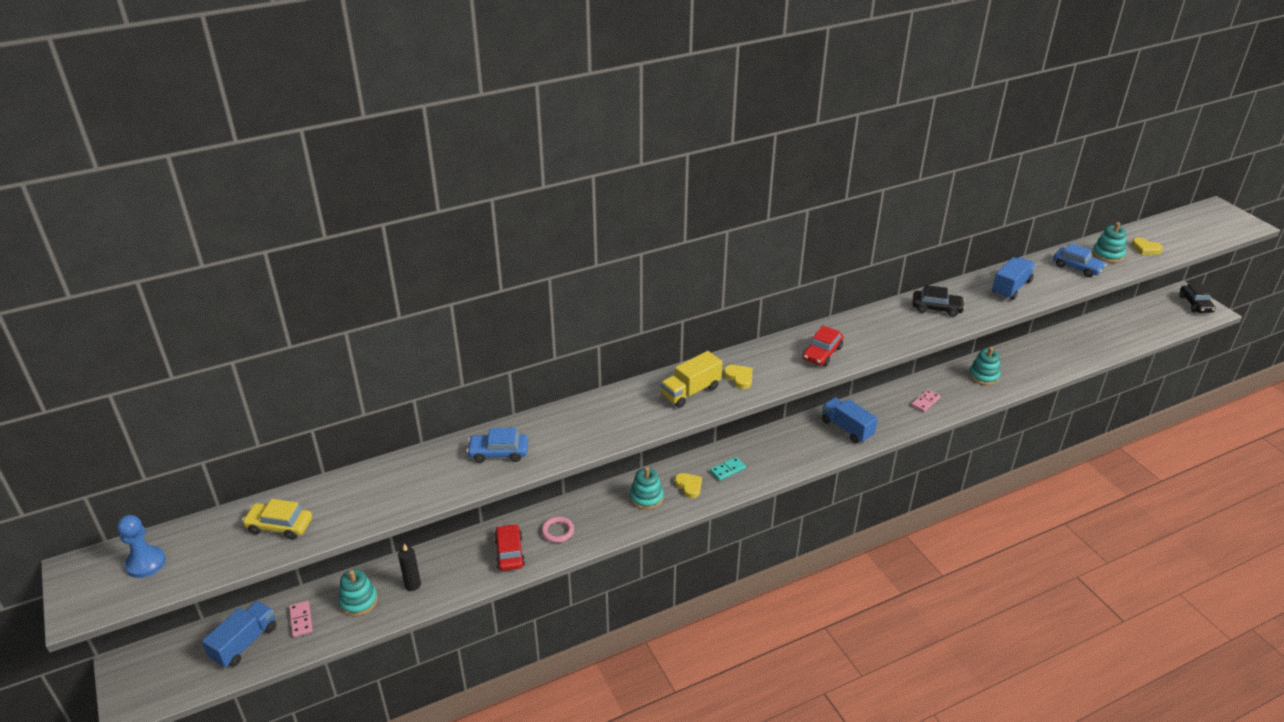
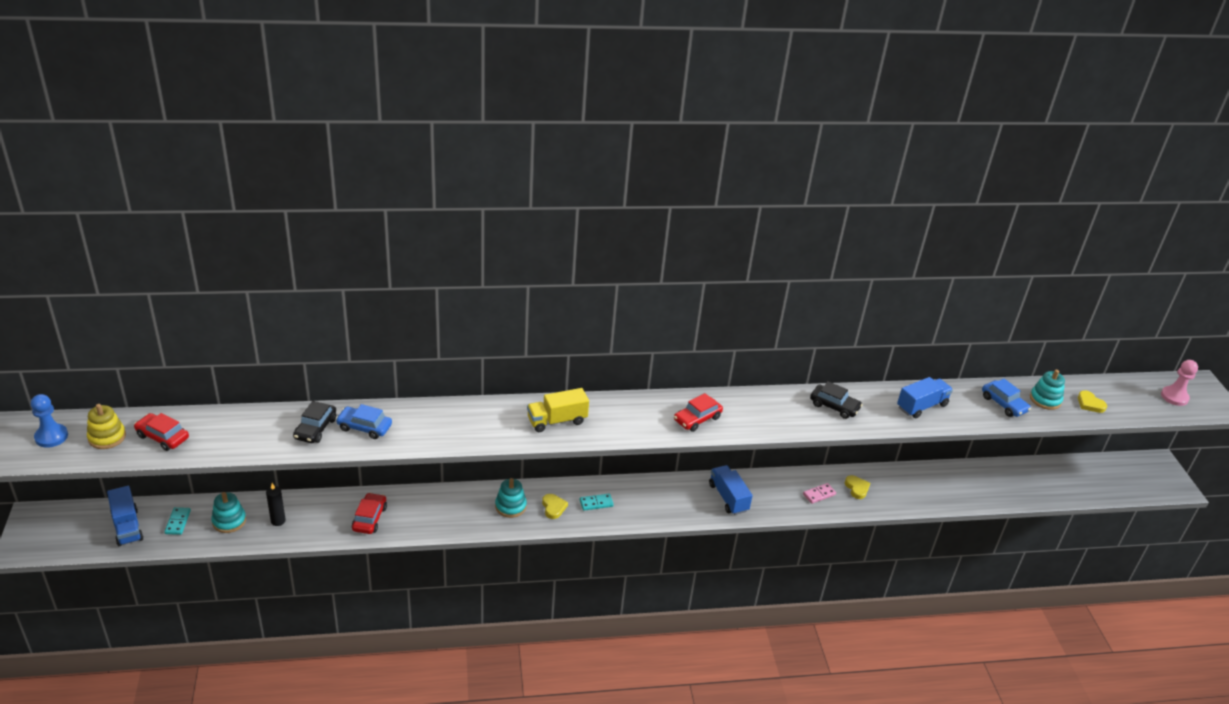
camera: 15 degrees right, 0 degrees up
blue truck [202,601,277,668] -> blue truck turned 105 degrees clockwise [107,486,143,546]
yellow car [242,499,312,540] -> red car [134,413,189,451]
pink domino [289,601,313,637] -> turquoise domino [165,507,191,535]
pink ring [541,516,574,543] -> none
yellow heart [724,365,753,389] -> yellow heart moved to [845,475,870,499]
turquoise stacking toy [969,347,1000,385] -> none
black car [1180,283,1216,313] -> black car moved to [293,401,336,443]
none -> yellow stacking toy [87,404,126,449]
none -> pink pawn [1161,360,1198,406]

